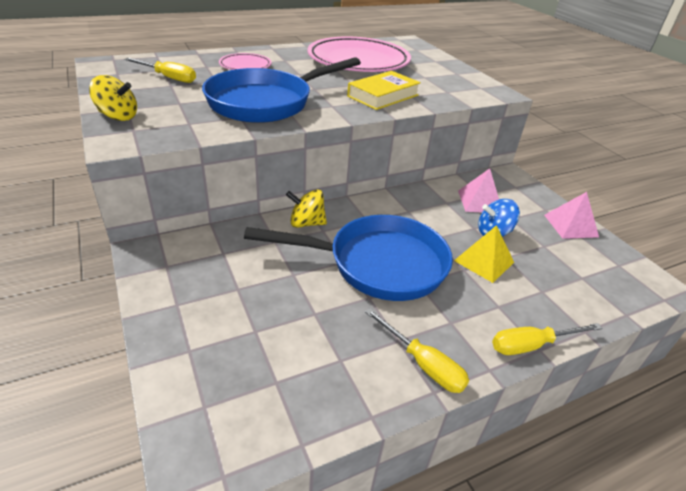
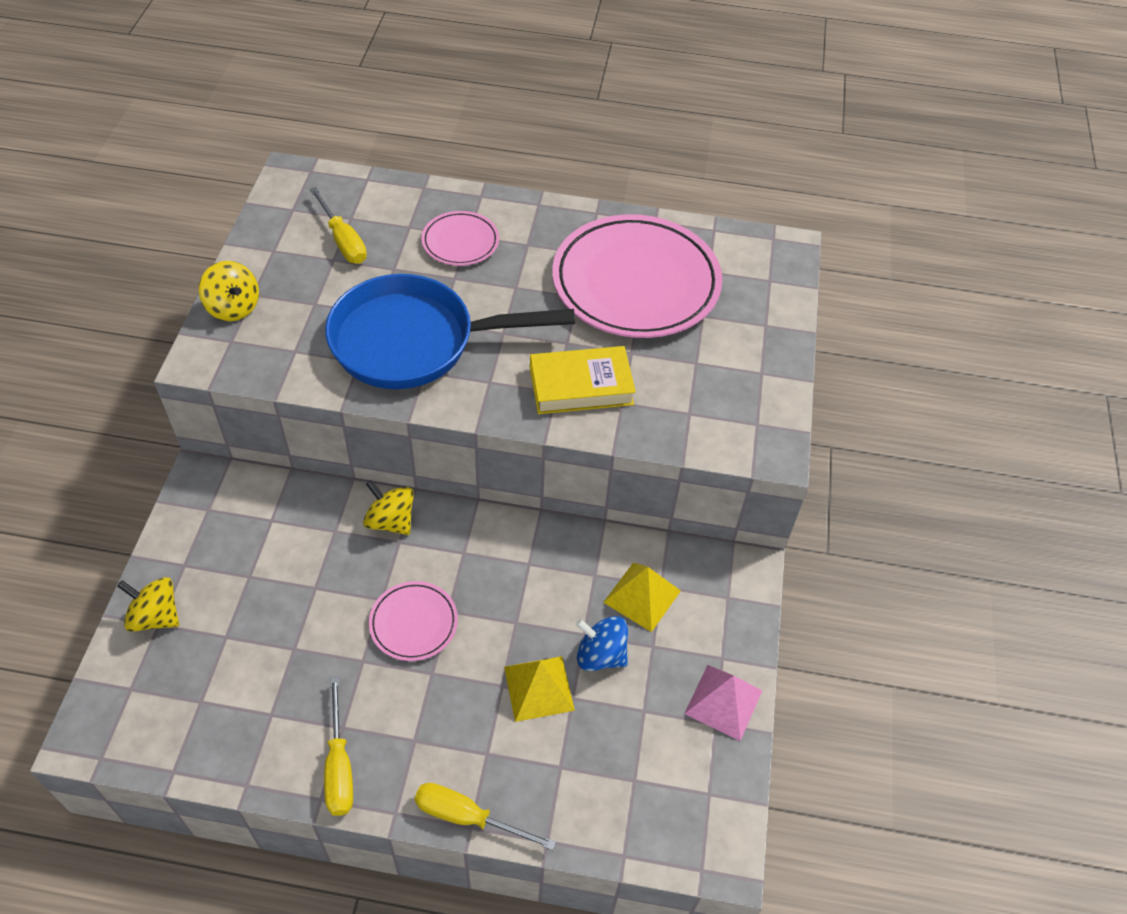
camera: 35 degrees right, 15 degrees up
blue pan [244,215,453,301] -> pink plate [369,581,458,661]
pink pyramid [458,168,499,213] -> yellow pyramid [603,562,681,632]
none -> yellow spinning top [117,577,179,632]

